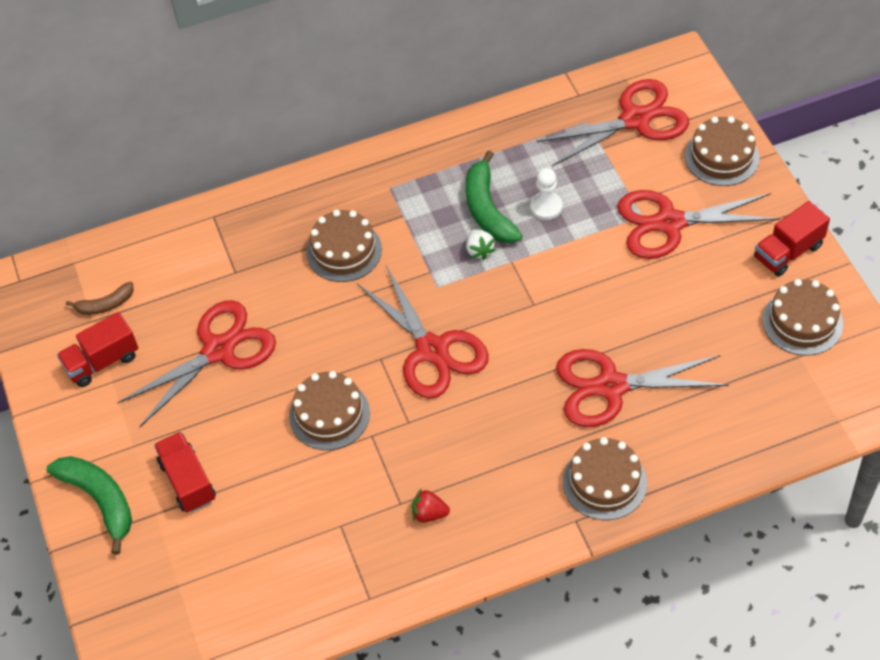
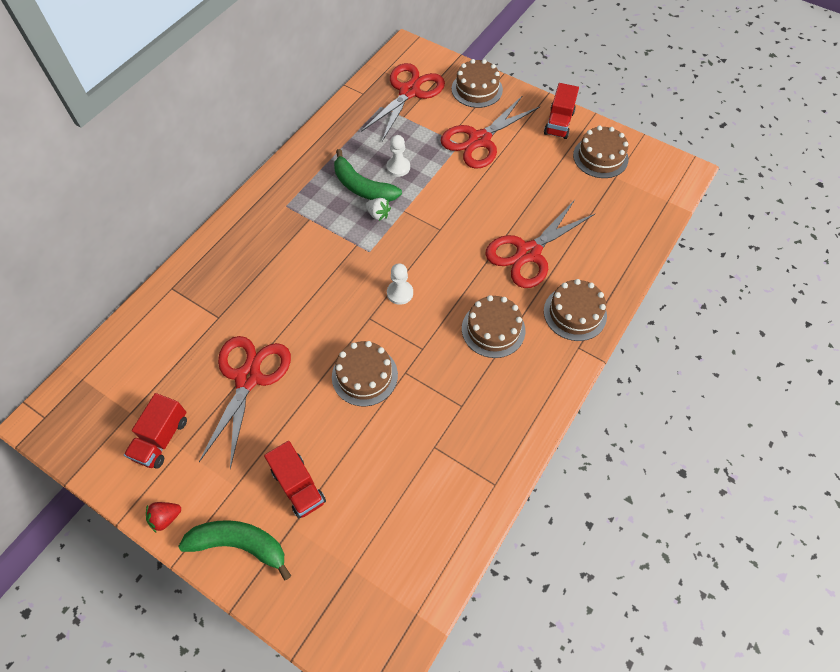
camera: 40 degrees left, 5 degrees up
brown banana [66,282,134,315] -> none
red truck [154,432,216,513] -> red truck turned 150 degrees counterclockwise [264,441,326,518]
brown cake [306,210,382,282] -> brown cake moved to [462,295,525,358]
red scissors [357,266,489,399] -> white pawn [387,263,413,305]
red strawberry [412,488,450,522] -> red strawberry moved to [146,502,181,532]

